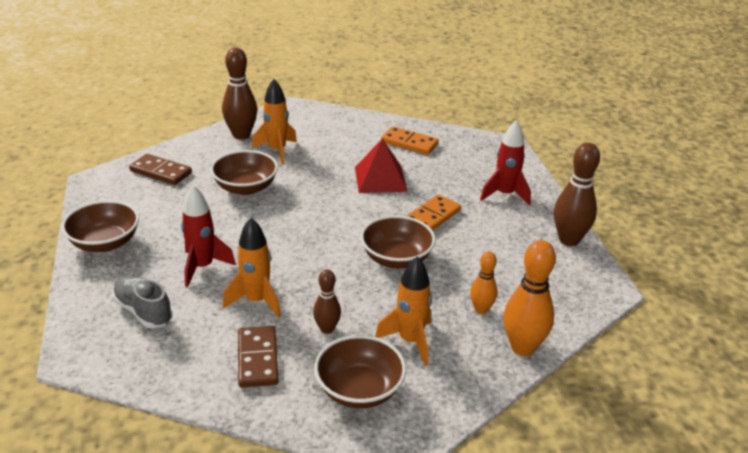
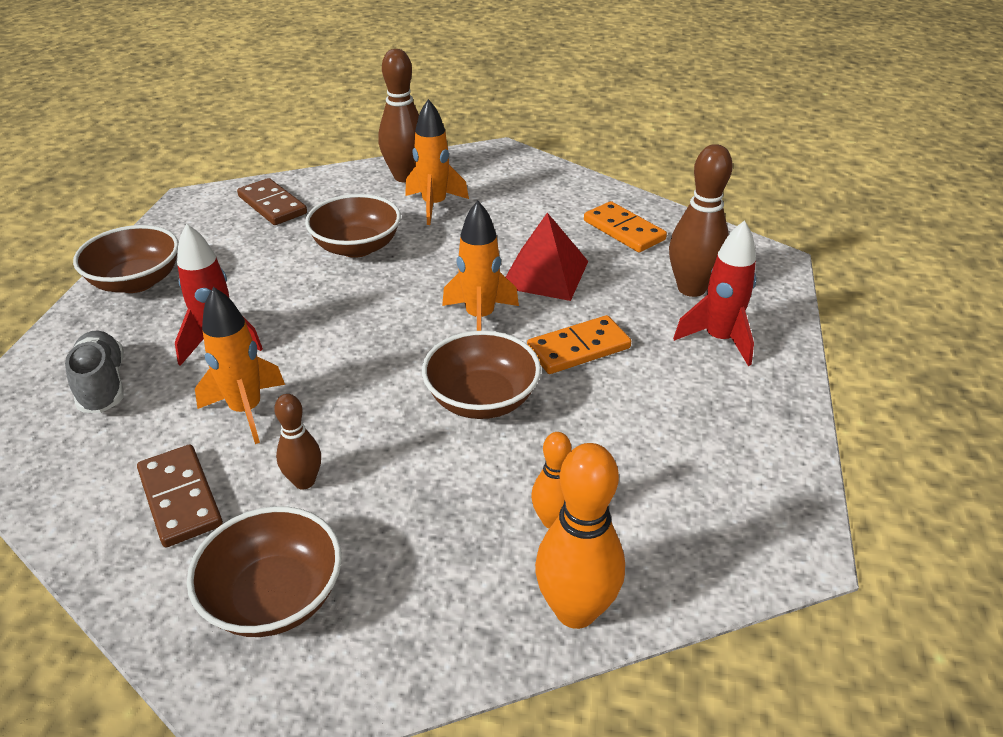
camera: 25 degrees right, 5 degrees up
brown domino [238,326,279,388] -> brown domino turned 45 degrees counterclockwise [137,444,223,547]
orange rocket [375,256,432,366] -> orange rocket moved to [442,200,519,331]
brown bowling pin [554,143,600,246] -> brown bowling pin moved to [669,144,733,297]

